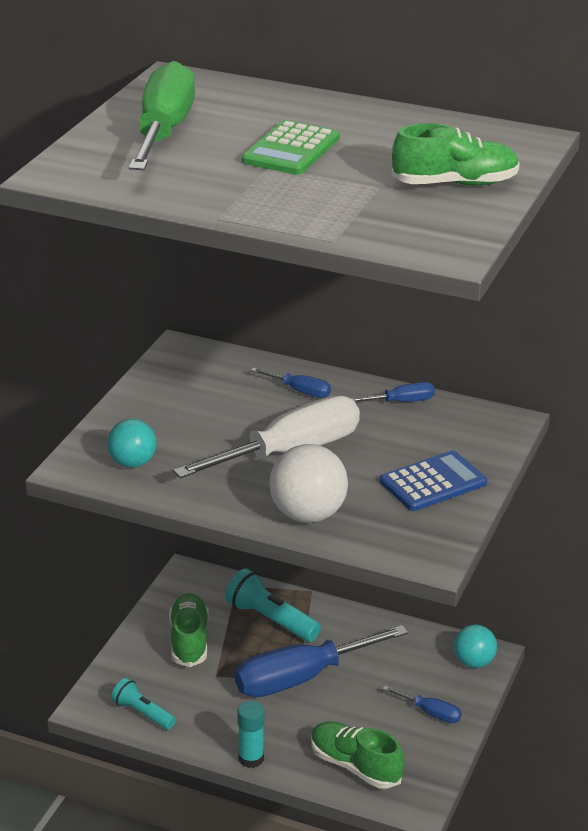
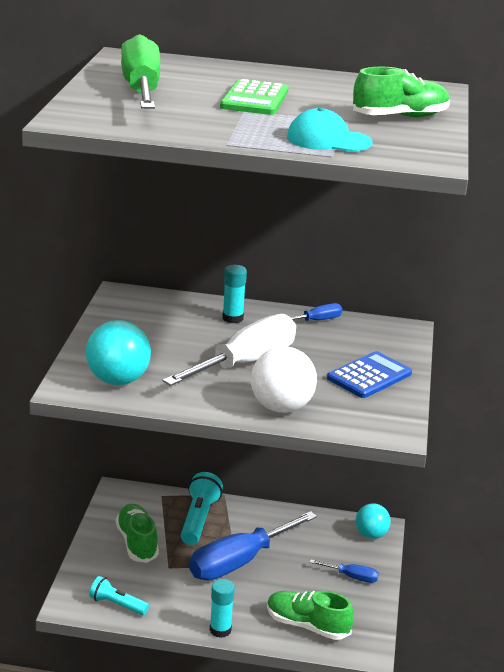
camera: 15 degrees left, 5 degrees down
turquoise ball [107,419,156,468] -> turquoise ball [86,320,151,385], size x1.53
turquoise flashlight [225,568,321,642] -> turquoise flashlight turned 75 degrees clockwise [181,472,223,545]
blue screwdriver [251,367,331,398] -> turquoise glue stick [222,265,247,323]
none -> turquoise cap [287,107,372,152]

